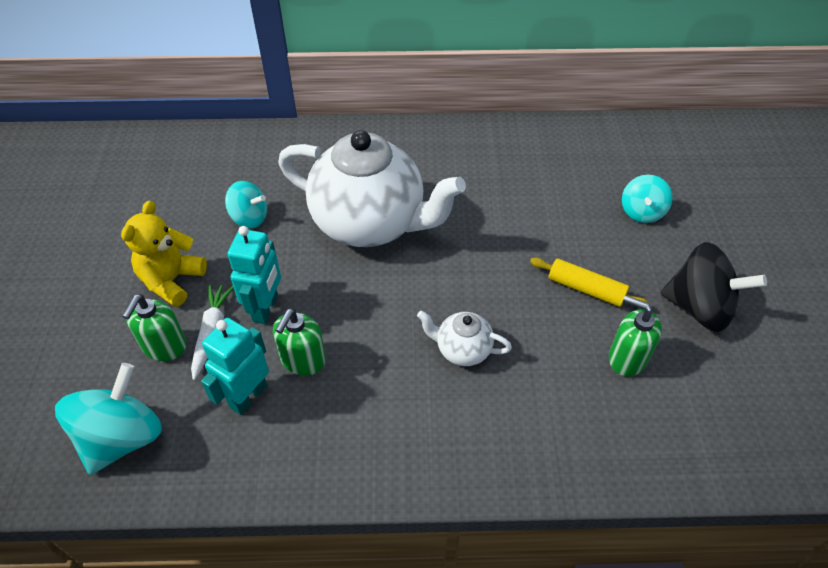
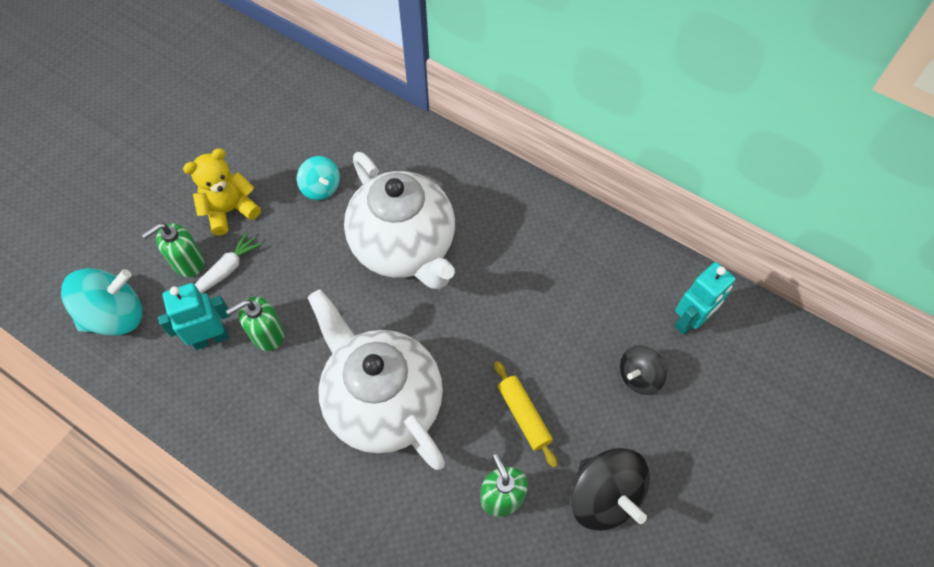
camera: 35 degrees right, 10 degrees up
turquoise robot [227,226,281,324] -> turquoise robot moved to [674,262,736,335]
white teapot [417,311,512,366] -> white teapot [308,289,445,470], size x2.30
turquoise spinning top [622,175,673,223] -> black spinning top [620,345,667,395]

